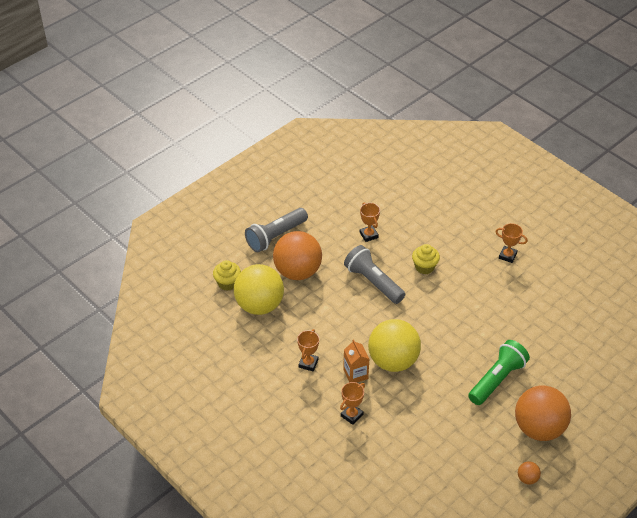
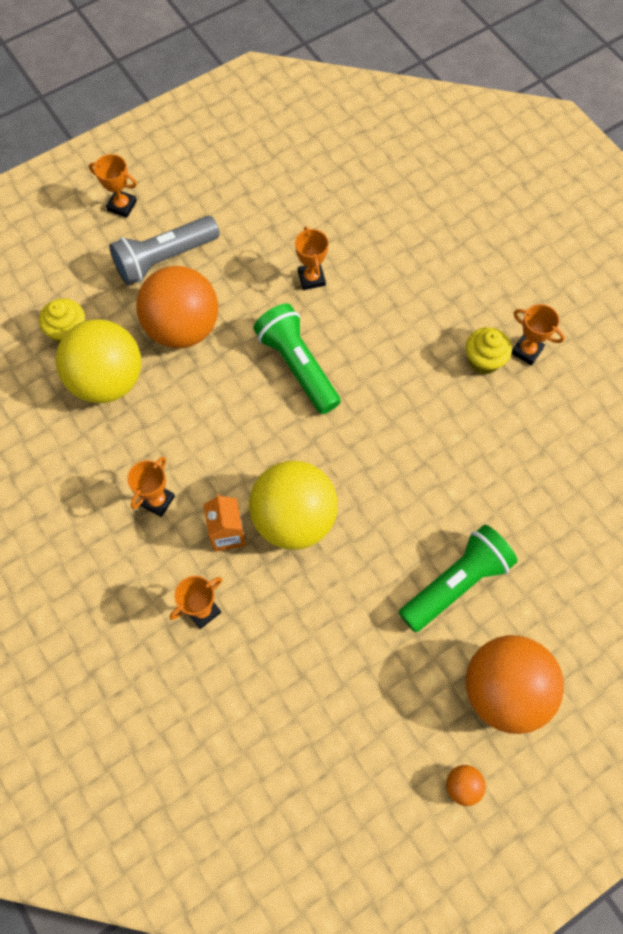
camera: 10 degrees right, 20 degrees up
grey flashlight [344,245,405,304] -> green flashlight [253,304,341,414]
yellow cupcake [412,244,440,274] -> yellow cupcake moved to [466,327,512,374]
none -> orange trophy [89,154,137,218]

